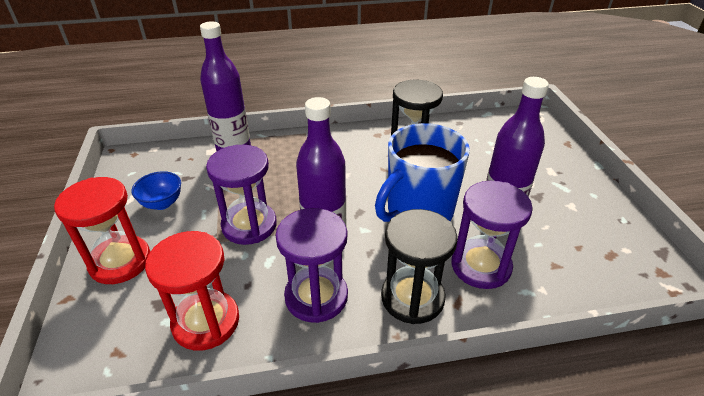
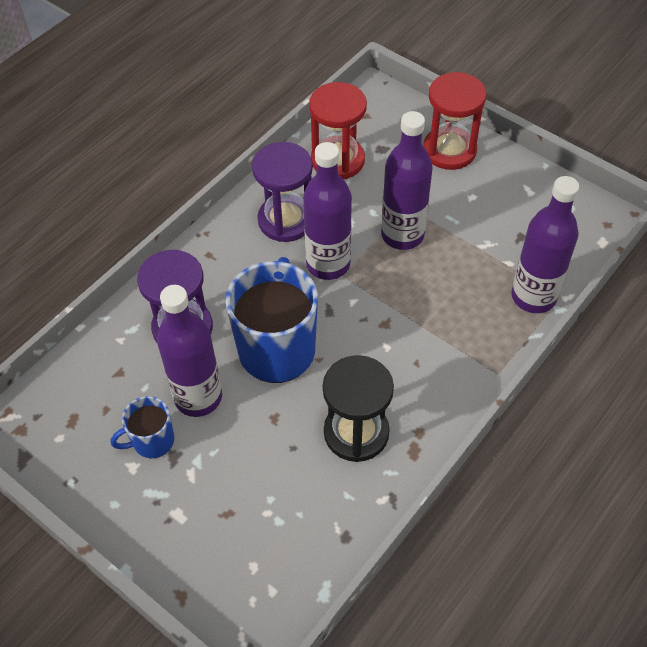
camera: 140 degrees right, 15 degrees up
blue bowl [131,171,181,210] -> none
purple hourglass [206,145,277,245] -> purple bottle [381,111,433,250]
black hourglass [381,209,458,324] -> none
none -> blue mug [111,396,174,458]

